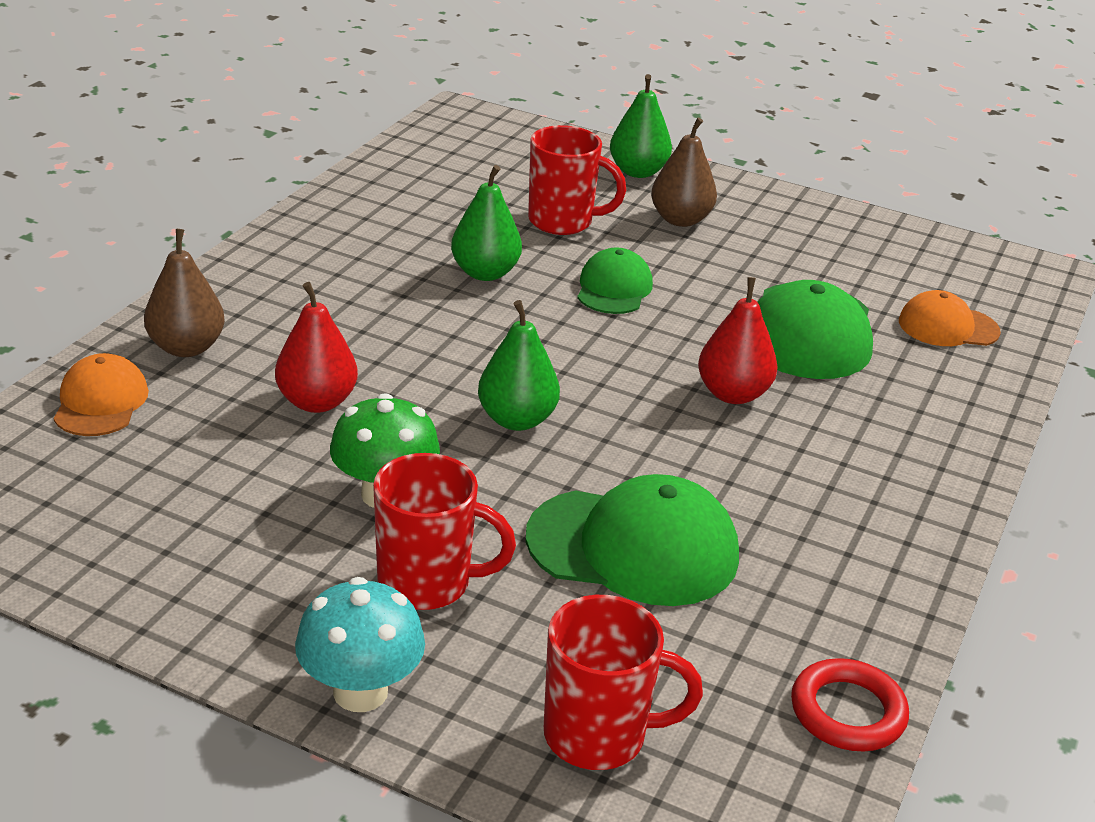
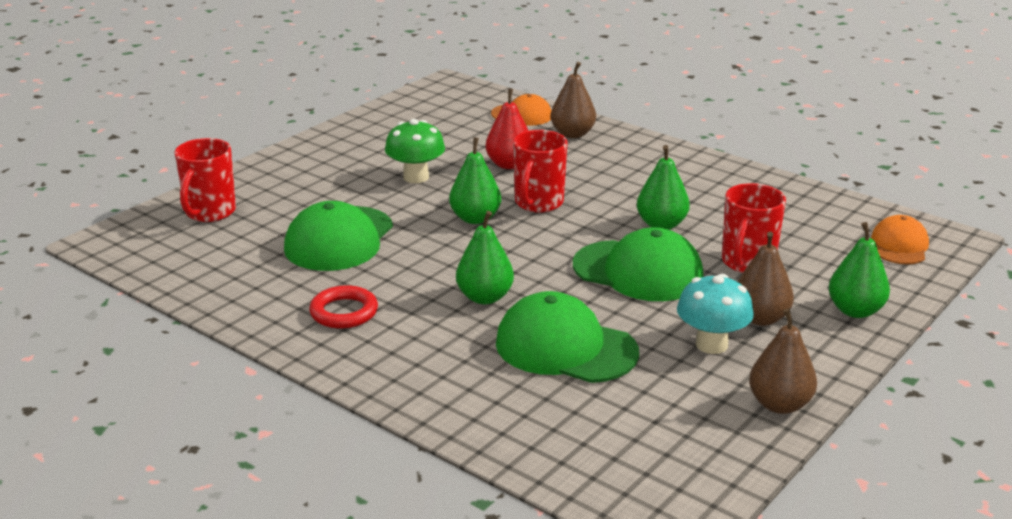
camera: 105 degrees right, 5 degrees down
turquoise mushroom [295,577,425,712] -> turquoise mushroom moved to [677,274,754,354]
red mug [373,453,516,610] -> red mug moved to [513,130,568,213]
green cap [577,248,653,314] -> green cap [573,227,704,301], size x1.69
red pear [698,277,778,404] -> green pear [456,211,514,304]
red ring [791,658,909,751] -> red ring moved to [309,285,378,329]
orange cap [899,290,1001,346] -> orange cap moved to [871,215,929,265]
none -> brown pear [749,308,817,414]

